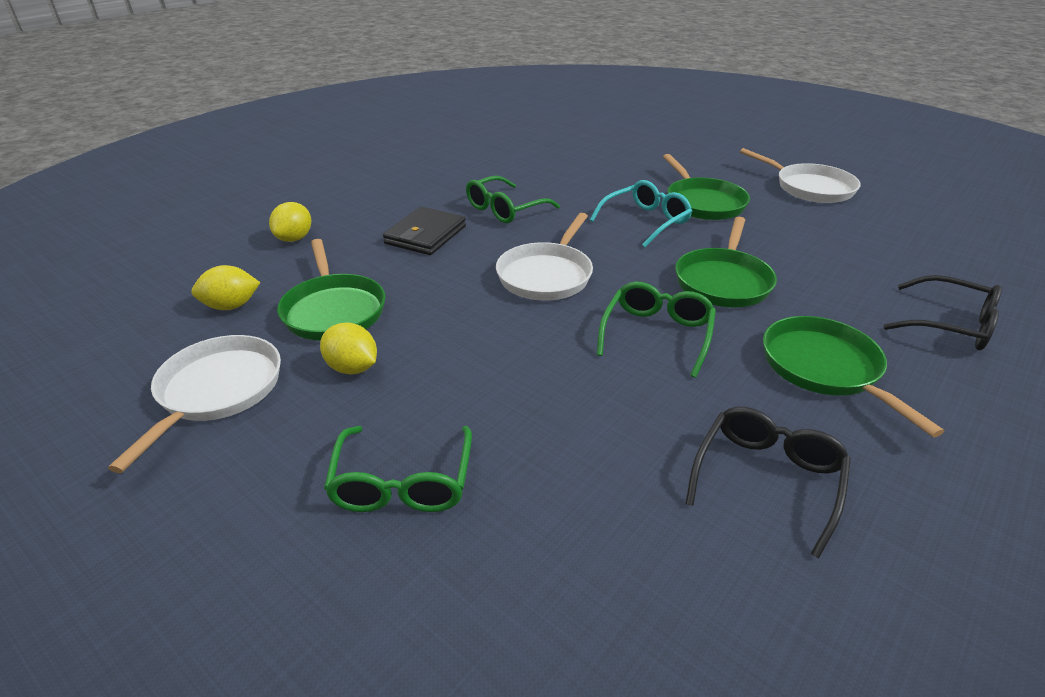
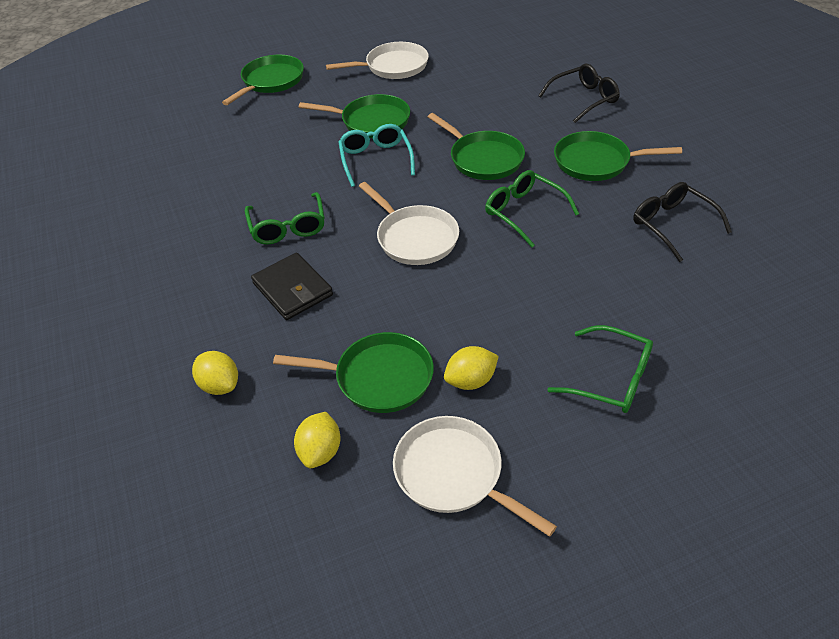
camera: 60 degrees left, 10 degrees up
none -> green pan [222,55,304,105]

